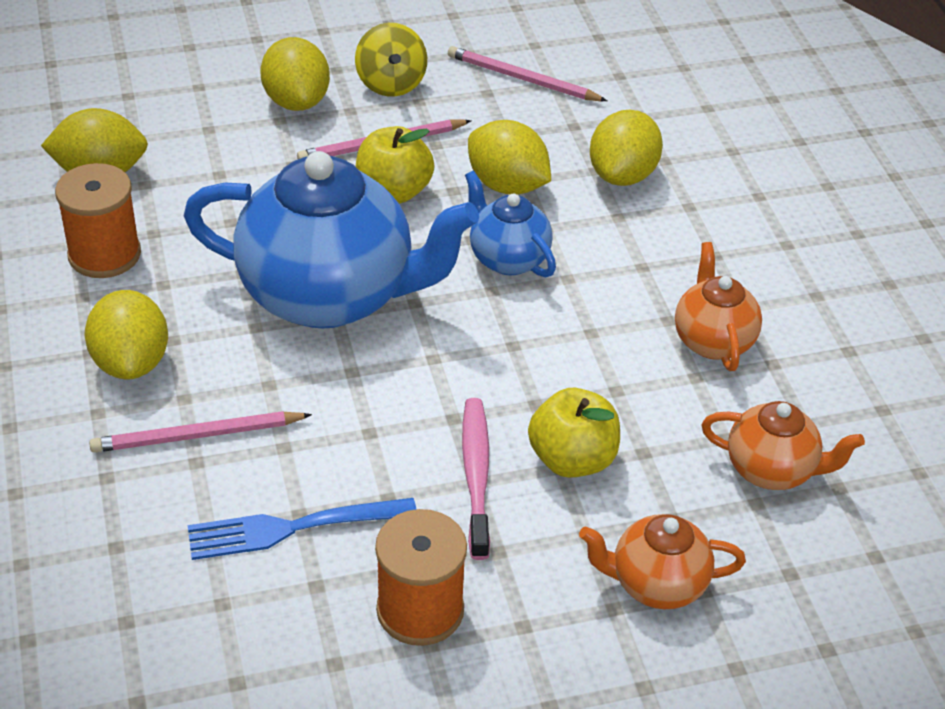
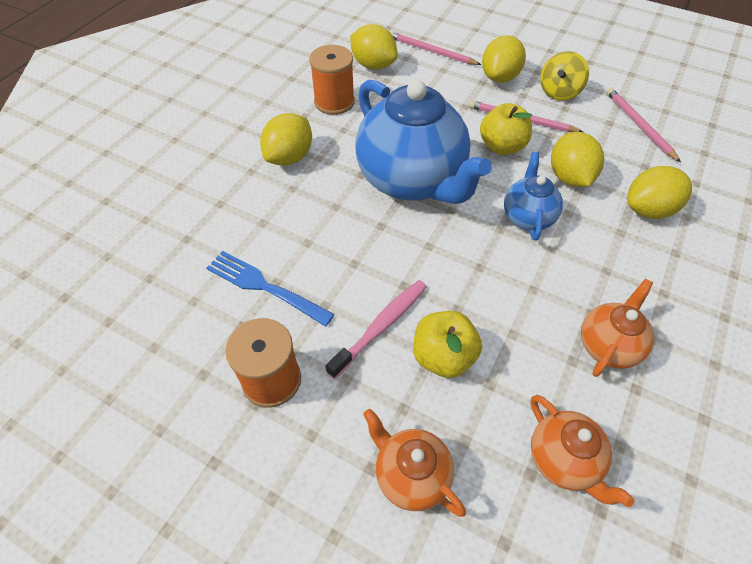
camera: 45 degrees right, 10 degrees up
pink pencil [89,411,312,453] -> pink pencil moved to [390,31,481,65]

